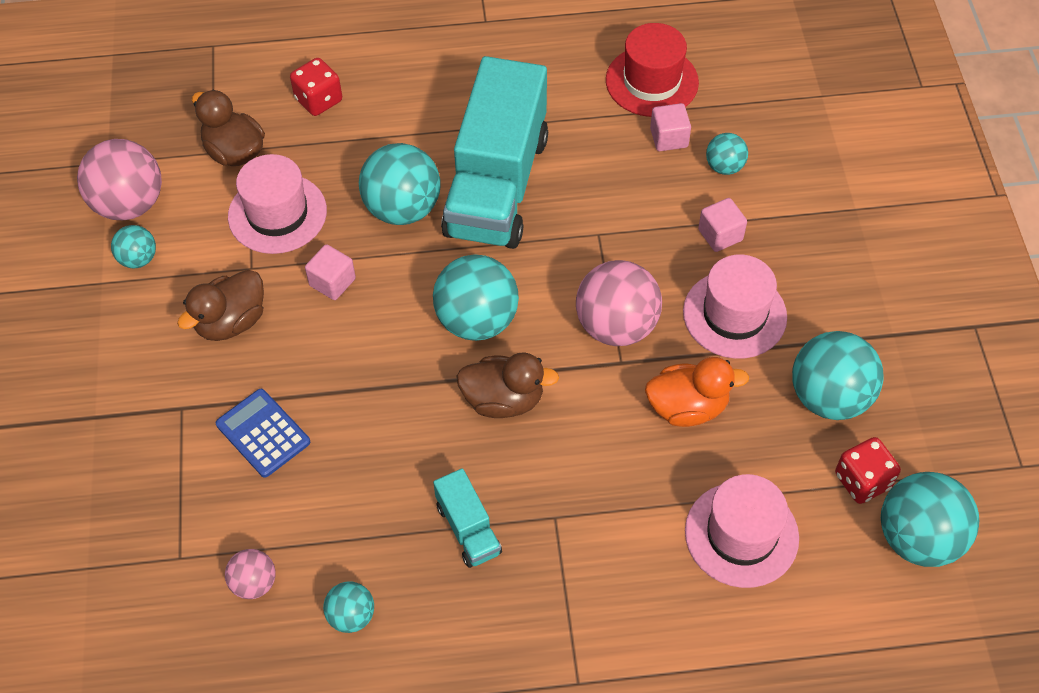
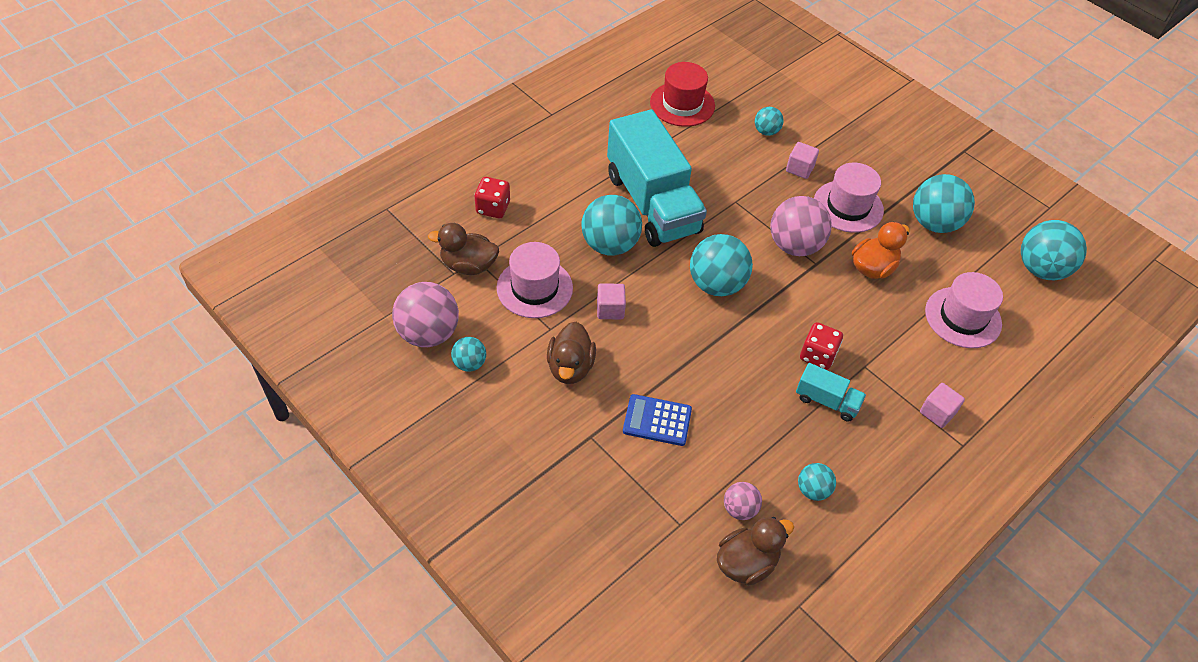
camera: 40 degrees left, 5 degrees down
brown duck [456,352,559,418] -> brown duck moved to [717,517,794,586]
pink cube [650,103,691,151] -> pink cube moved to [920,383,965,428]
red dice [835,437,901,504] -> red dice moved to [800,322,843,370]

